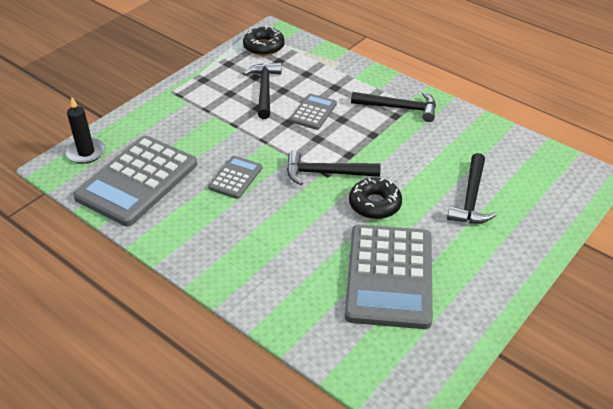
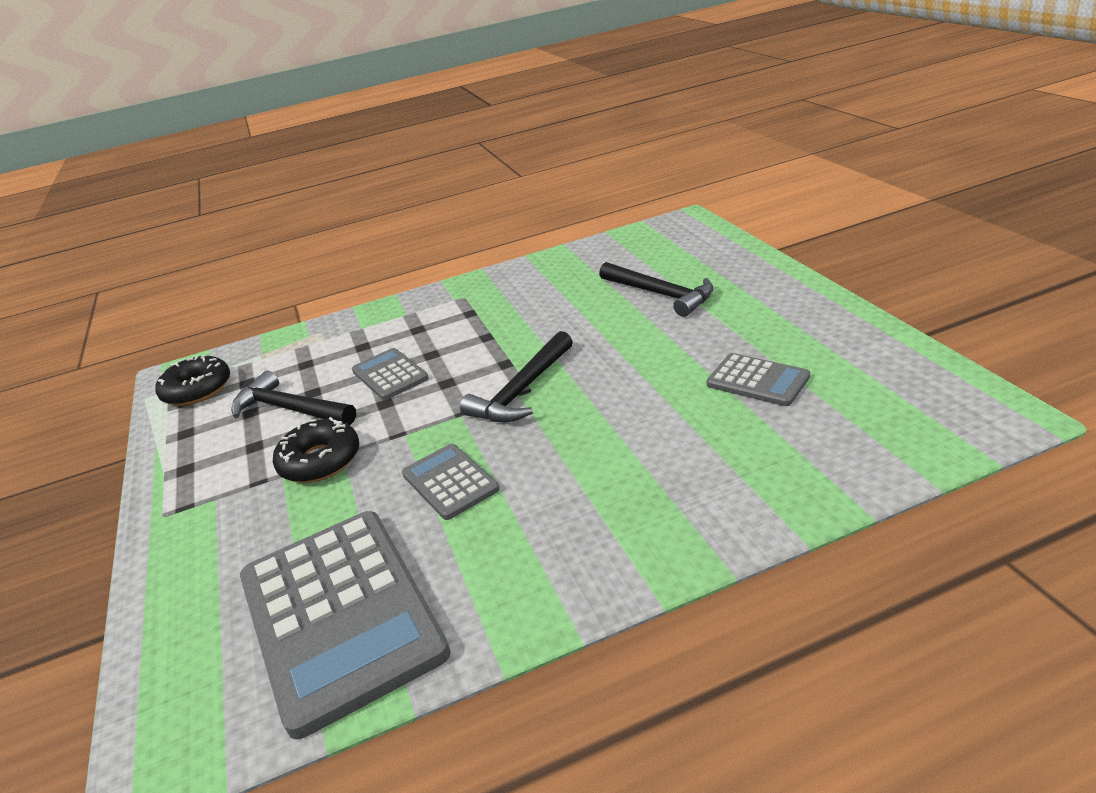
camera: 55 degrees left, 10 degrees down
black candle [66,97,105,164] -> none
grey calculator [345,224,433,329] -> grey calculator [707,353,810,406], size x0.48
black donut [349,178,402,219] -> black donut moved to [273,417,359,483]
black hammer [351,92,436,122] -> none

